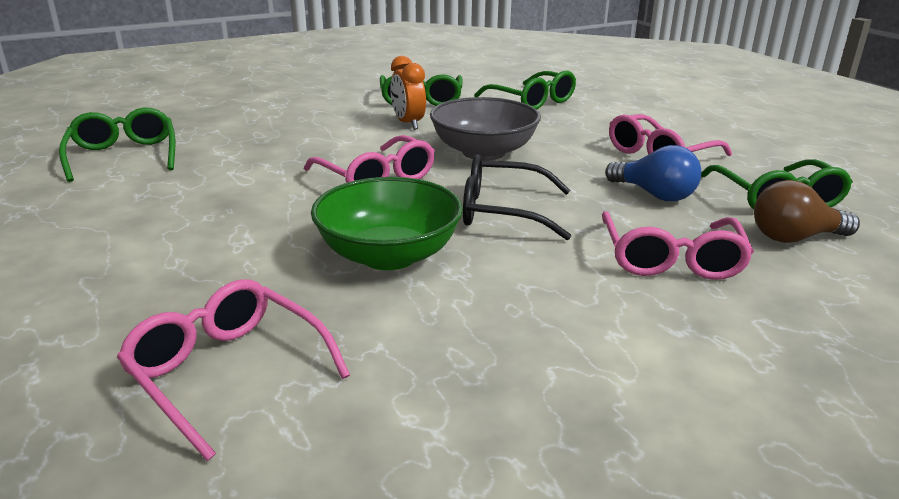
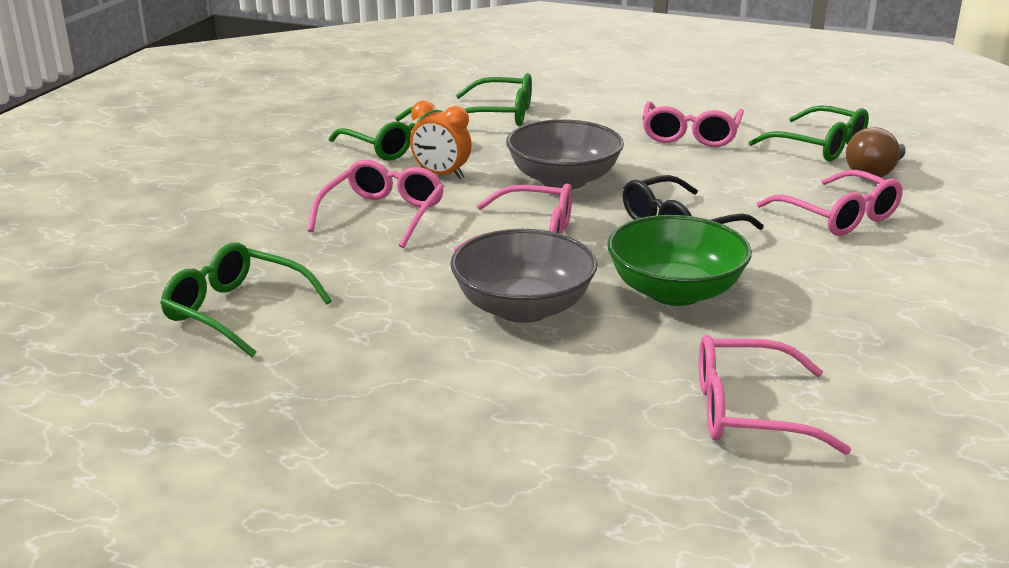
camera: 40 degrees left, 0 degrees up
blue light bulb [605,145,701,201] -> none
none -> pink glasses [308,160,444,248]
none -> grey bowl [450,229,597,323]

